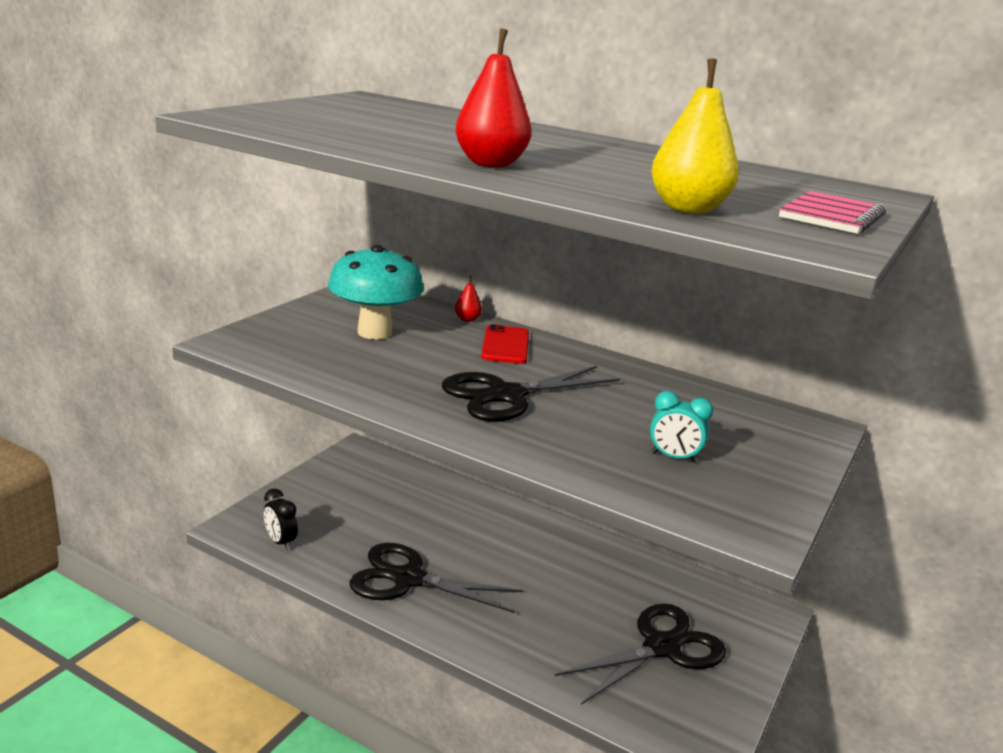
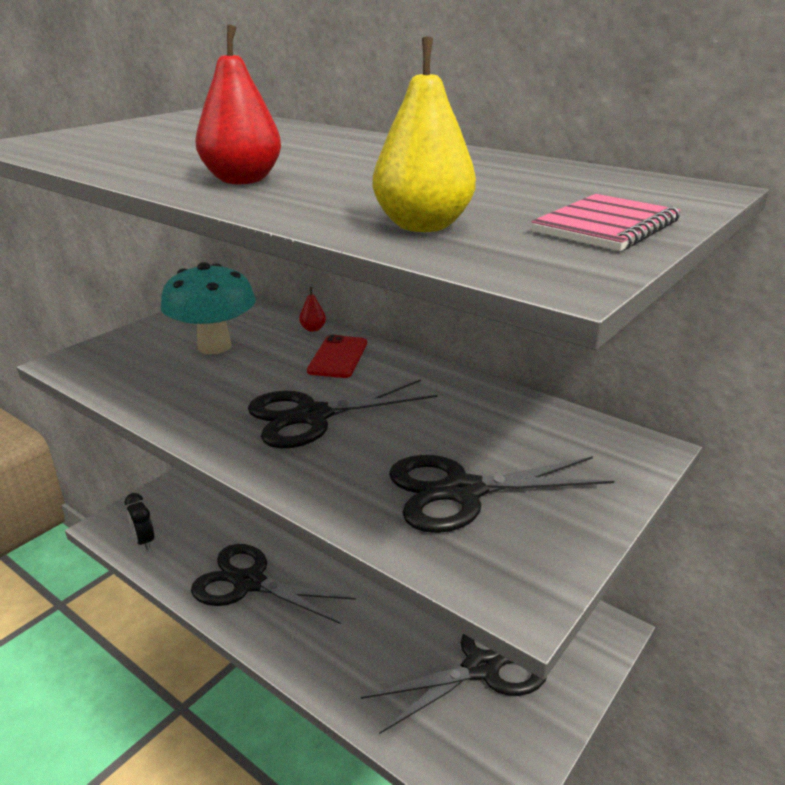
camera: 10 degrees right, 5 degrees up
turquoise clock [650,391,713,463] -> black scissors [389,455,614,533]

